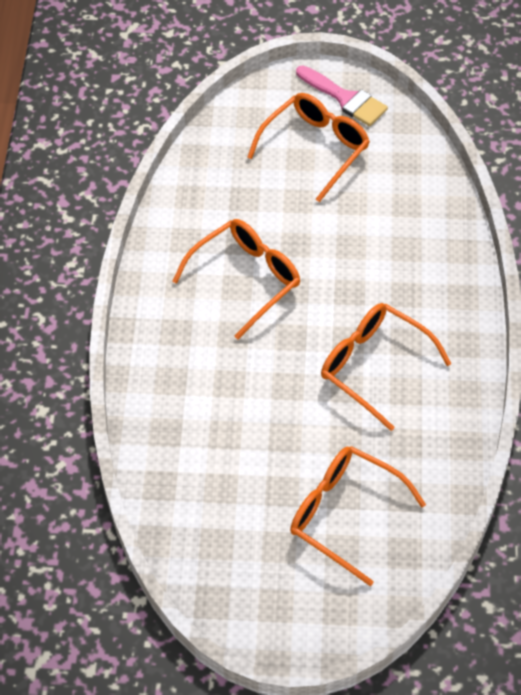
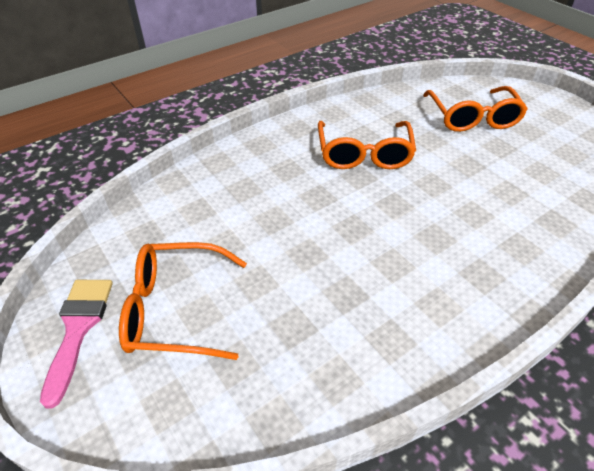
camera: 130 degrees left, 10 degrees down
orange glasses [172,219,300,339] -> none

